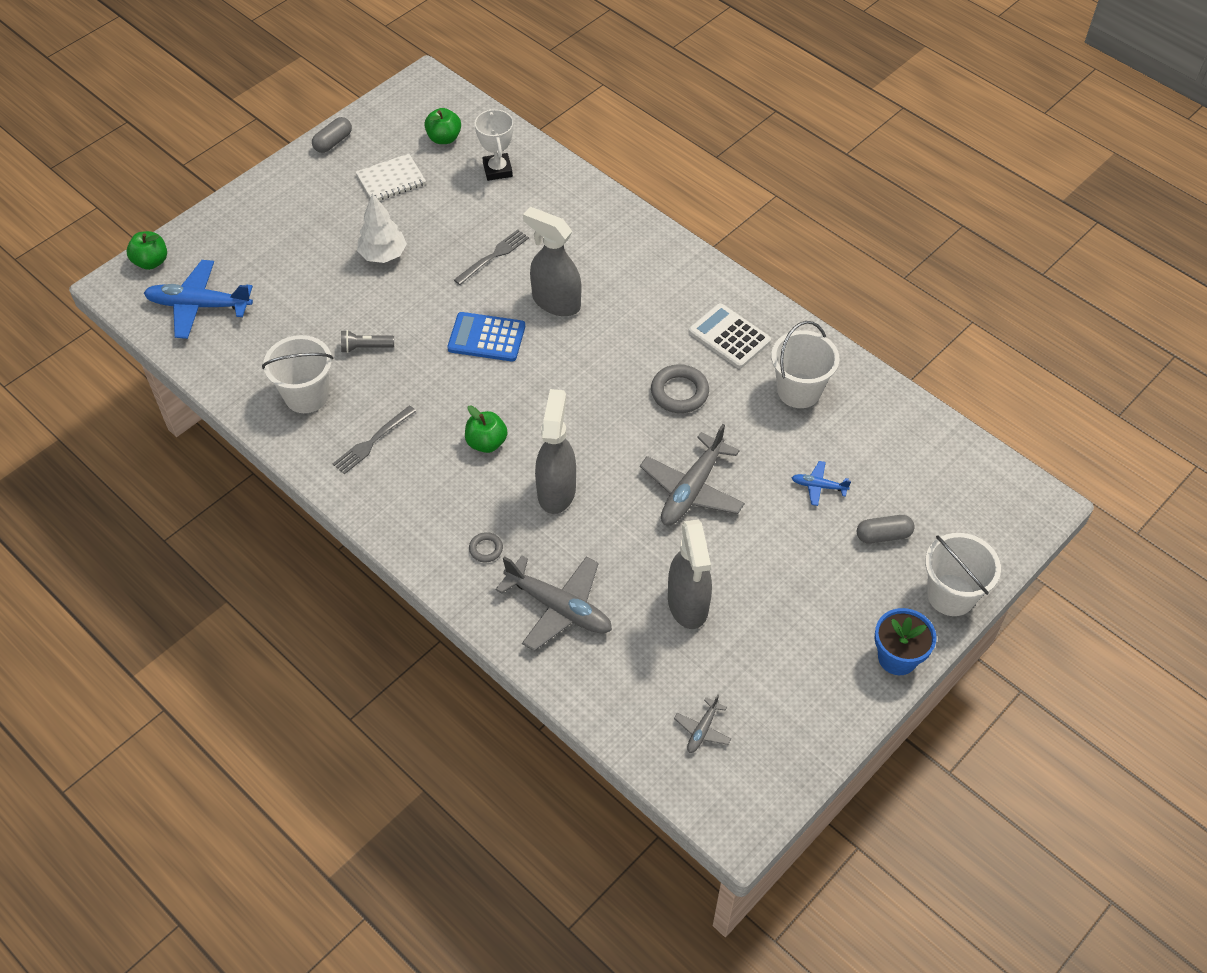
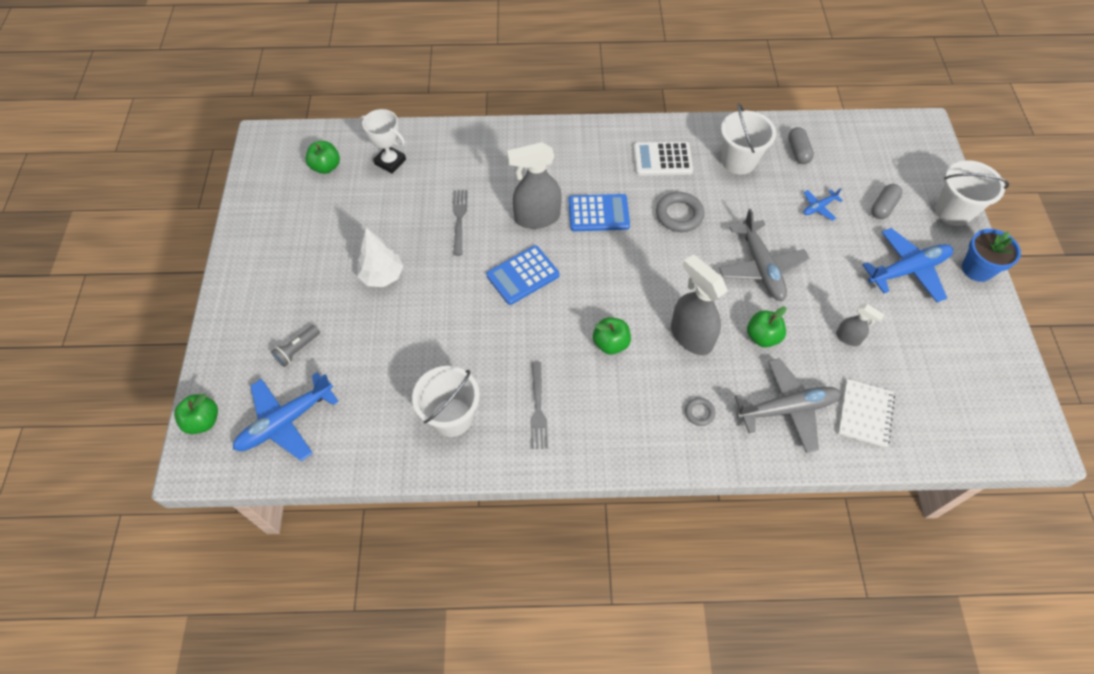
camera: 45 degrees left, 5 degrees up
grey capsule [312,117,352,153] -> grey capsule moved to [788,127,814,164]
grey flashlight [341,330,394,353] -> grey flashlight moved to [271,325,320,367]
white notebook [356,153,426,200] -> white notebook moved to [838,379,895,448]
grey spray bottle [668,519,712,629] -> grey spray bottle [836,304,884,346], size x0.52
grey plane [674,694,731,753] -> none
none -> blue calculator [569,194,630,231]
none -> green apple [747,307,786,347]
none -> blue plane [862,228,953,302]

